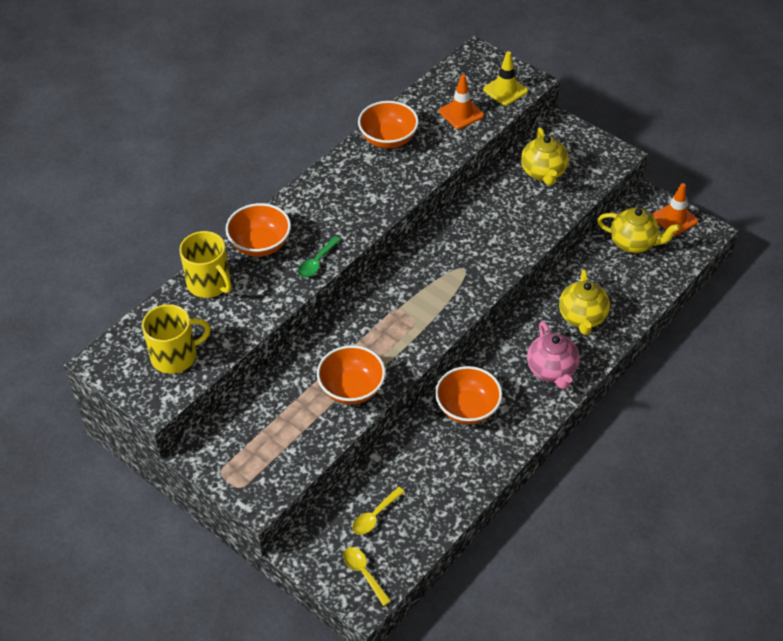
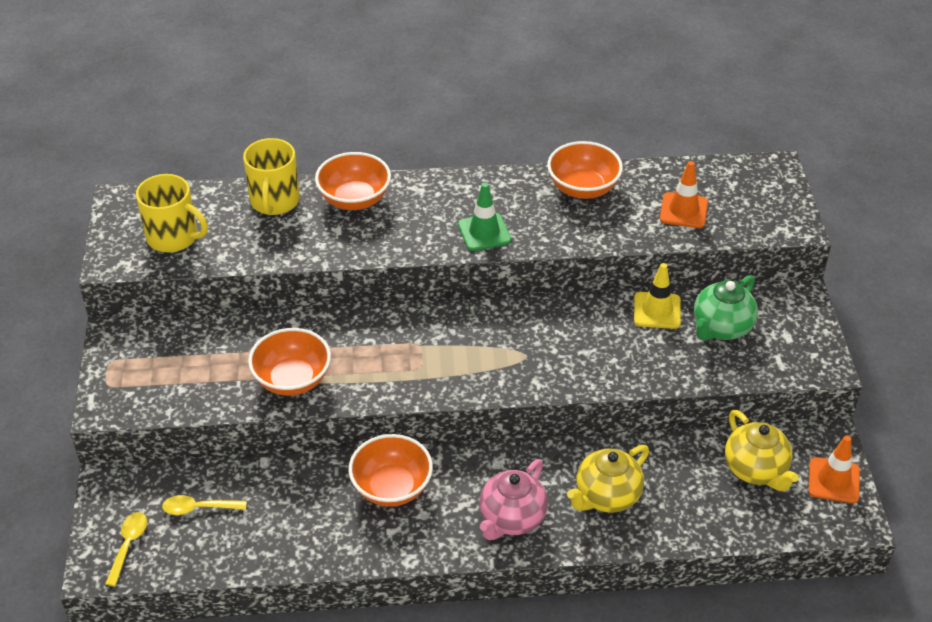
camera: 45 degrees right, 5 degrees down
green spoon [298,236,341,278] -> none
yellow traffic cone [483,51,528,106] -> yellow traffic cone moved to [634,263,681,329]
yellow teapot [521,127,569,186] -> green teapot [694,275,758,340]
none -> green traffic cone [458,183,511,251]

